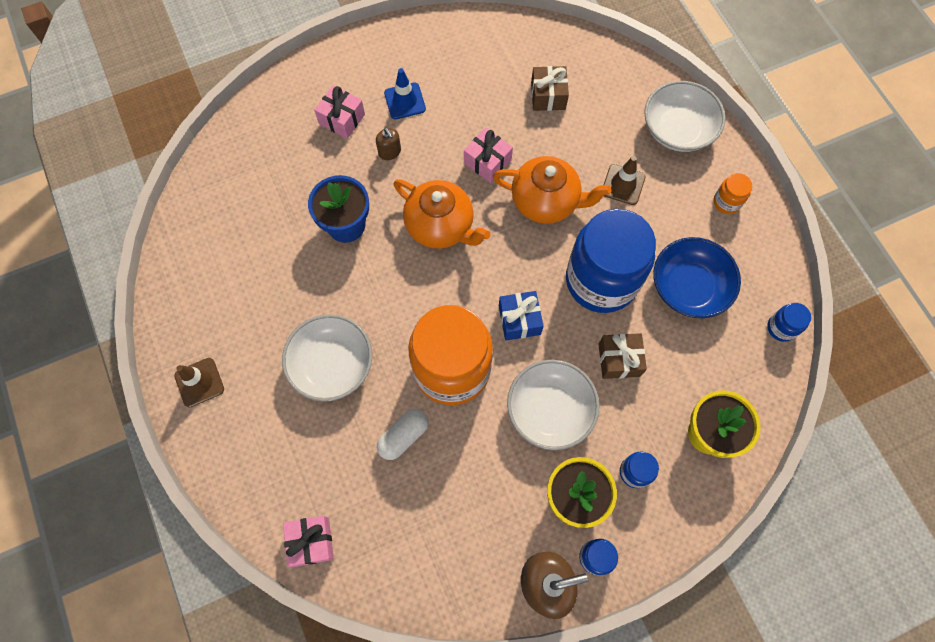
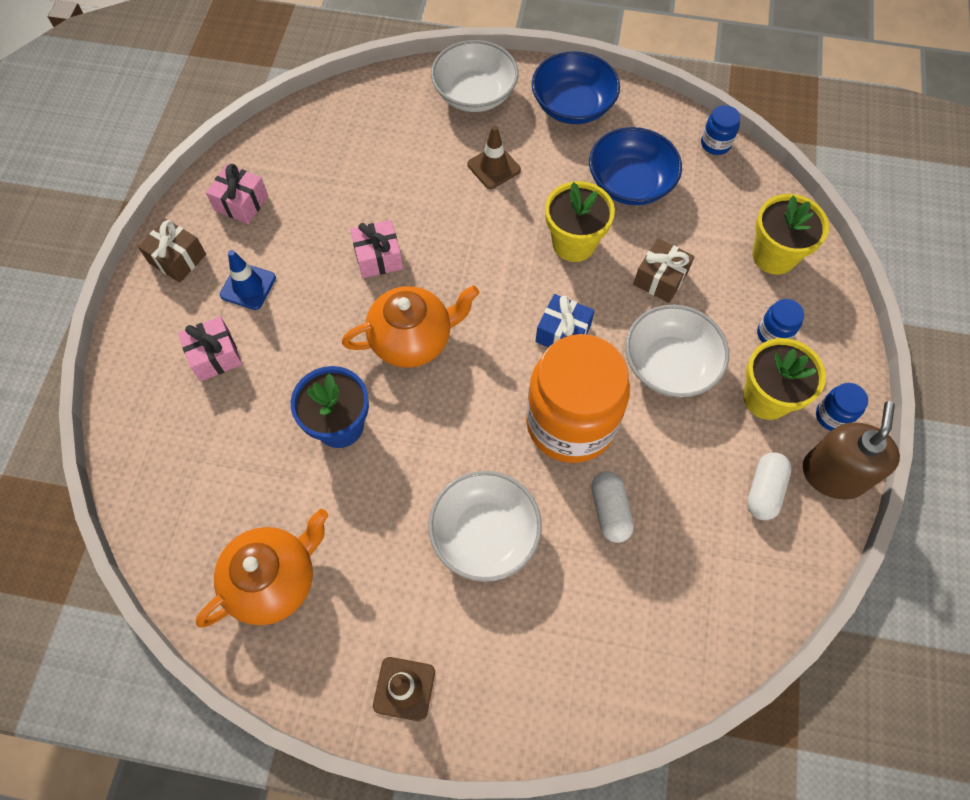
camera: 55 degrees left, 5 degrees down
pink gift [283,516,334,567] -> pink gift moved to [206,164,268,224]
brown soap dispenser [376,128,401,160] -> none
orange teapot [493,156,612,224] -> orange teapot moved to [196,509,328,628]
brown gift [531,66,569,111] -> brown gift moved to [138,219,206,283]
blue jar [566,209,656,313] -> yellow flower pot [545,181,615,262]
orange jar [714,173,752,214] -> blue bowl [532,51,620,124]
none -> white capsule [747,452,791,520]

